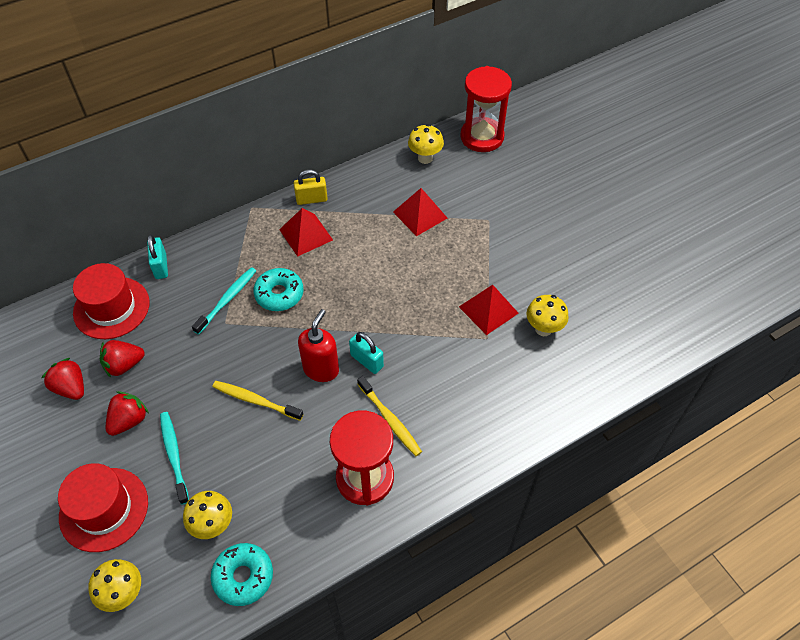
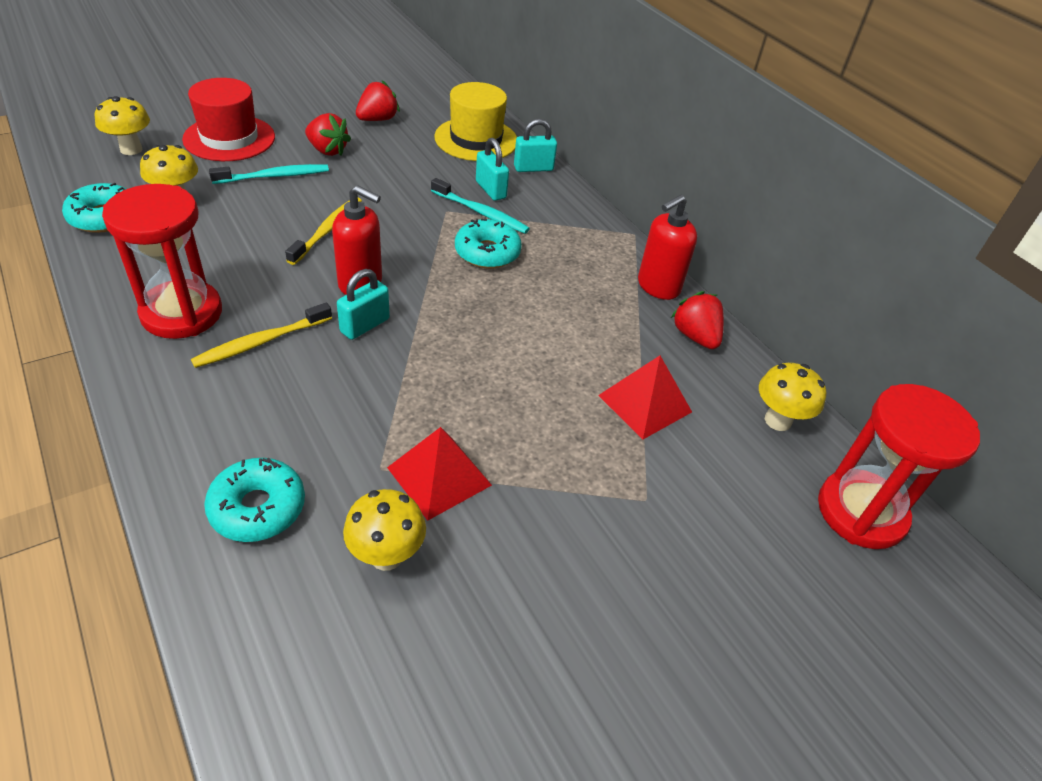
camera: 85 degrees right, 10 degrees down
red hat [73,263,150,339] -> yellow hat [434,82,517,161]
red strawberry [100,340,144,378] -> red strawberry moved to [671,291,724,349]
red pyramid [279,208,333,257] -> none
yellow padlock [294,170,328,205] -> red soap dispenser [638,194,697,300]
none -> turquoise donut [204,458,305,542]
none -> turquoise padlock [476,138,509,201]

